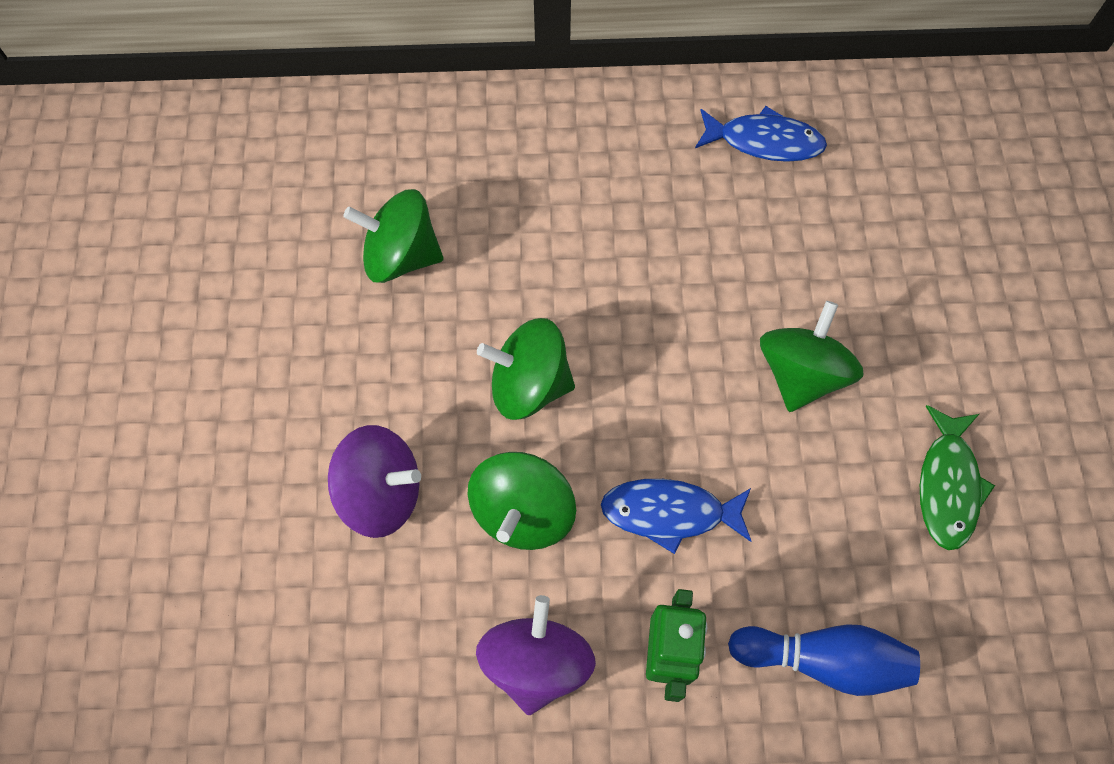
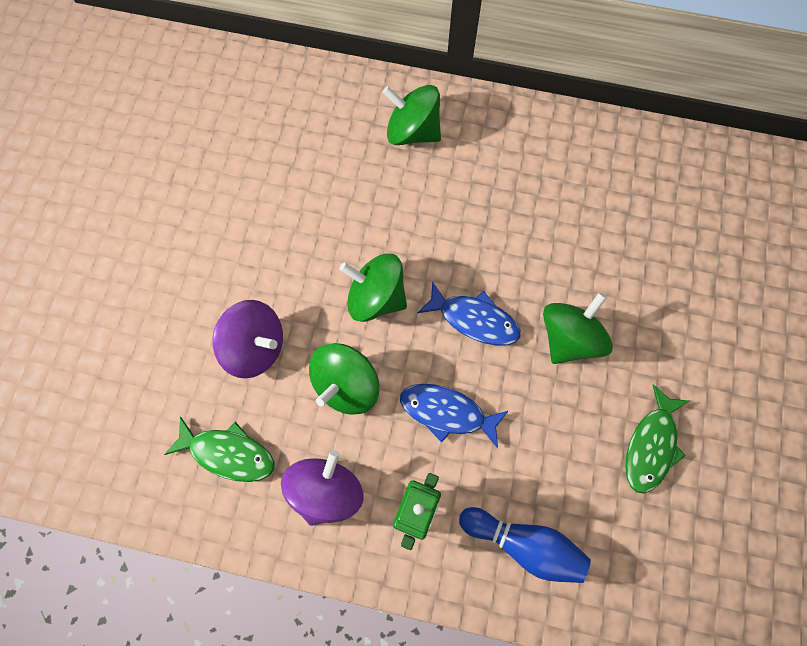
camera: 15 degrees right, 5 degrees up
green spinning top [343,189,443,283] -> green spinning top moved to [382,85,441,145]
blue fish [695,106,827,162] -> blue fish moved to [417,281,521,346]
none -> green fish [164,417,275,482]

